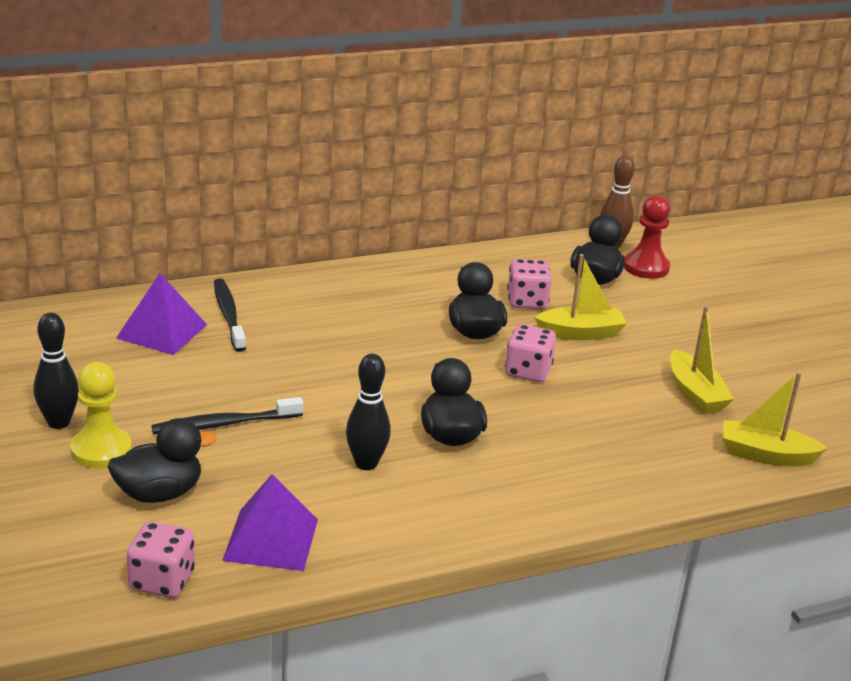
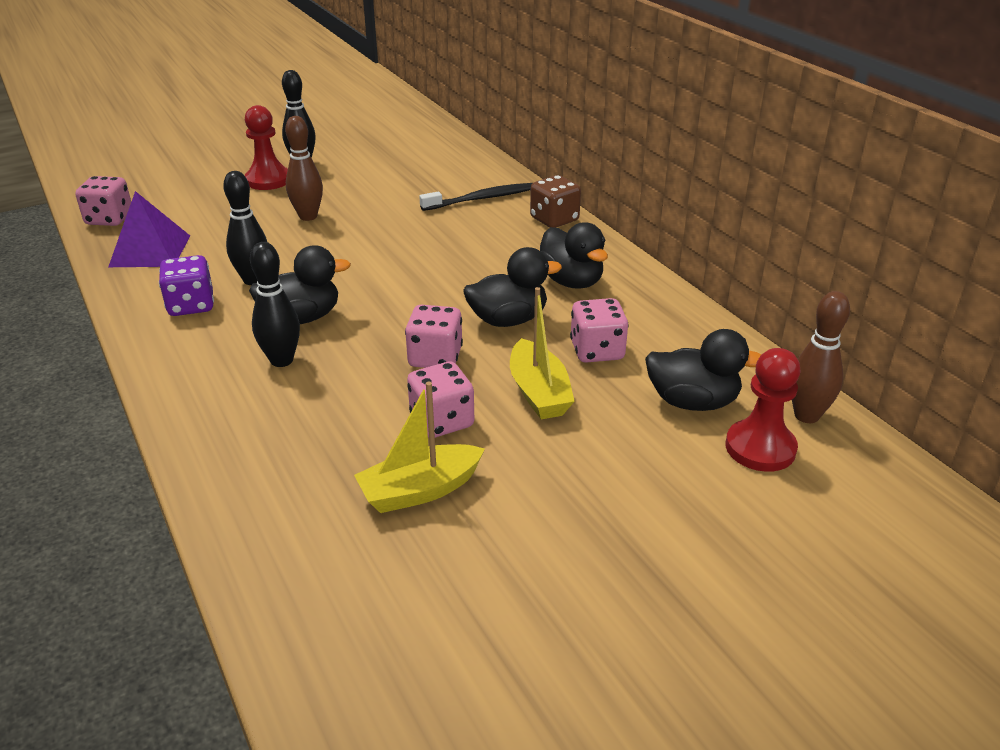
camera: 85 degrees right, 5 degrees up
yellow pawn [70,362,132,468] -> red pawn [245,105,288,190]
black duck [108,418,217,503] -> black duck moved to [540,222,608,288]
purple pyramid [116,273,207,355] -> none
black toothbrush [151,397,303,434] -> brown bowling pin [285,116,323,221]
yellow boat [722,372,827,466] -> none
none -> purple dice [159,255,214,316]
none -> black bowling pin [250,242,300,367]
none -> pink dice [407,362,474,438]
none -> brown dice [530,175,581,228]

